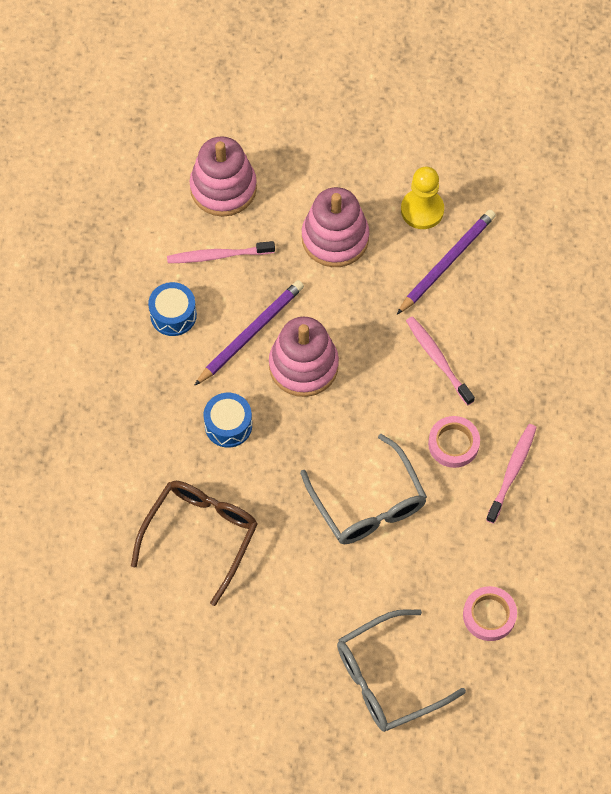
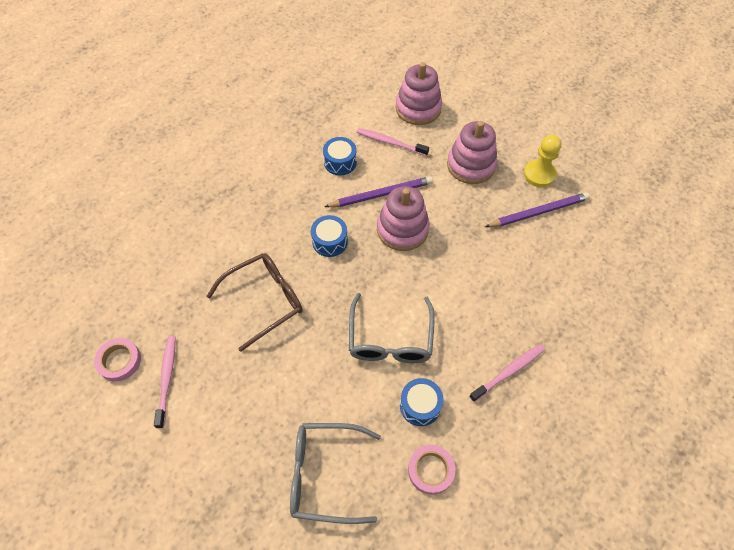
camera: 30 degrees right, 5 degrees down
pink toothbrush [406,316,475,406] -> pink toothbrush moved to [154,336,175,428]
pink tape [428,416,480,468] -> pink tape moved to [94,338,141,382]
none -> blue drum [400,378,444,426]

